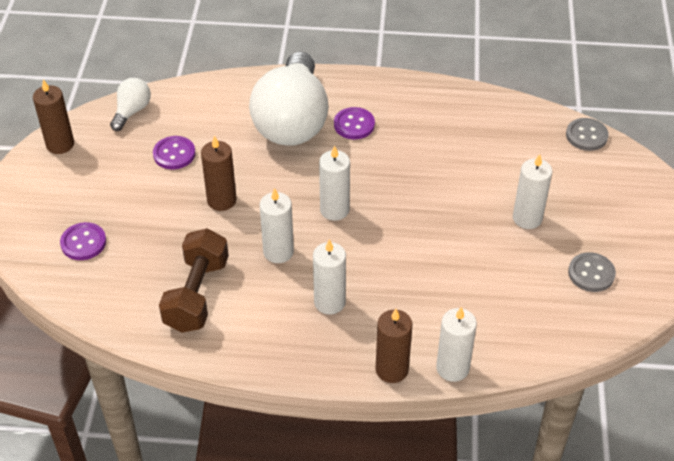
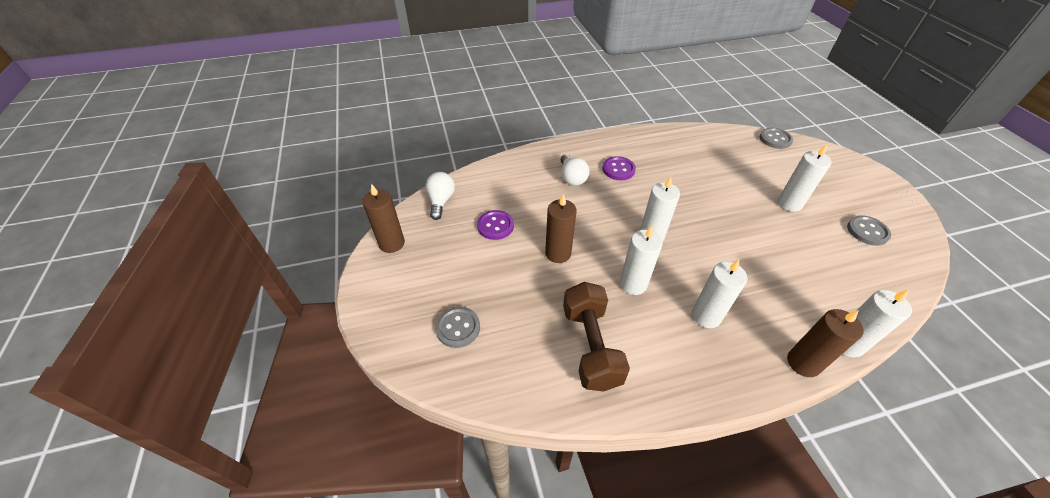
camera: 20 degrees left, 0 degrees up
purple button [60,222,106,260] -> grey button [435,307,480,348]
white light bulb [249,52,329,146] -> white light bulb [561,154,589,186], size x0.44

